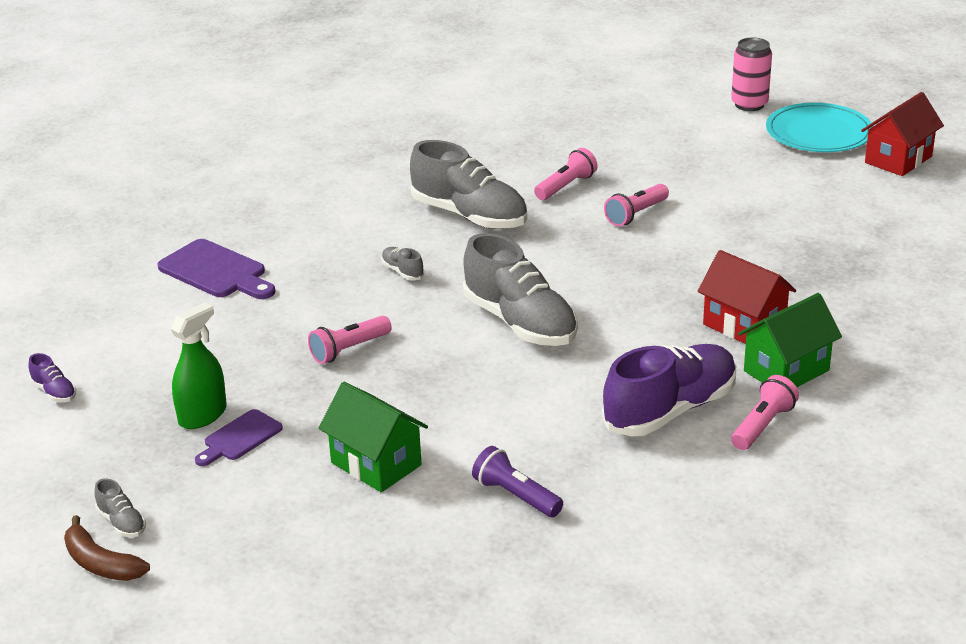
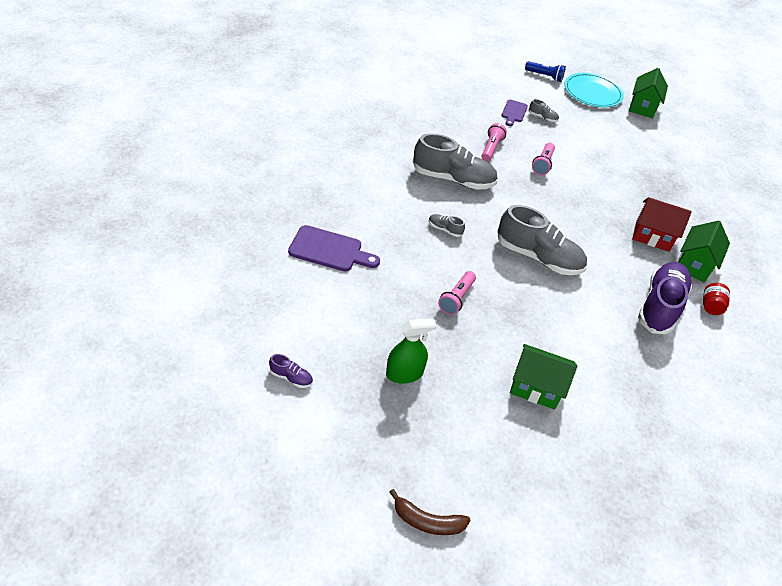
camera: 30 degrees left, 15 degrees up
grey shoe [94,478,146,537] -> grey shoe moved to [529,99,559,122]
green spray bottle [171,302,227,429] -> green spray bottle turned 60 degrees clockwise [386,318,436,384]
purple cutting board [195,409,283,466] -> purple cutting board moved to [501,100,528,126]
purple flashlight [472,446,563,517] -> none
pink can [731,37,772,111] -> blue flashlight [525,61,566,82]
pink flashlight [731,375,799,450] -> red jar [703,283,730,315]
red house [861,92,944,176] -> green house [629,68,668,118]

